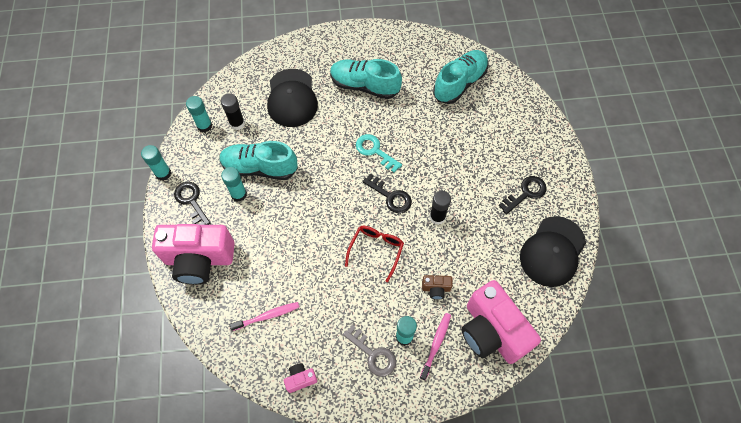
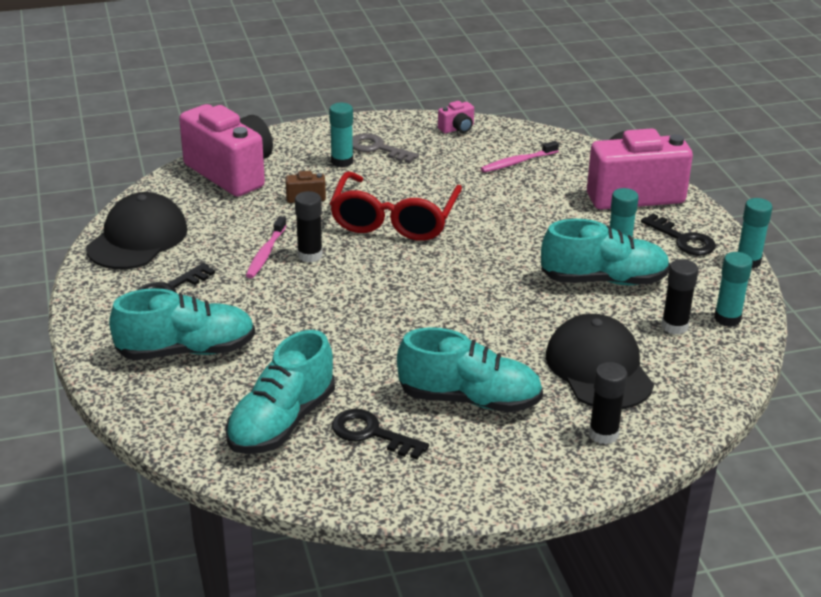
camera: 170 degrees right, 30 degrees down
red glasses [345,226,404,282] -> red glasses [330,171,462,241], size x1.69
turquoise key [356,134,402,173] -> none
black key [363,174,412,213] -> black key moved to [332,409,429,459]
pink toothbrush [420,313,451,381] -> pink toothbrush moved to [246,216,287,278]
none -> turquoise shoe [109,288,255,360]
none -> black glue stick [589,362,627,444]

